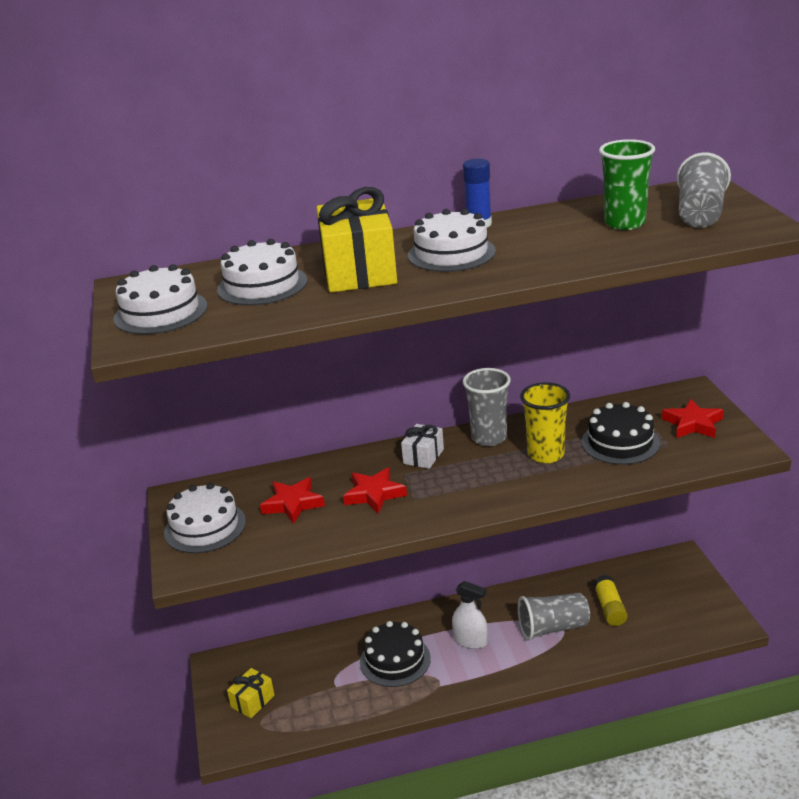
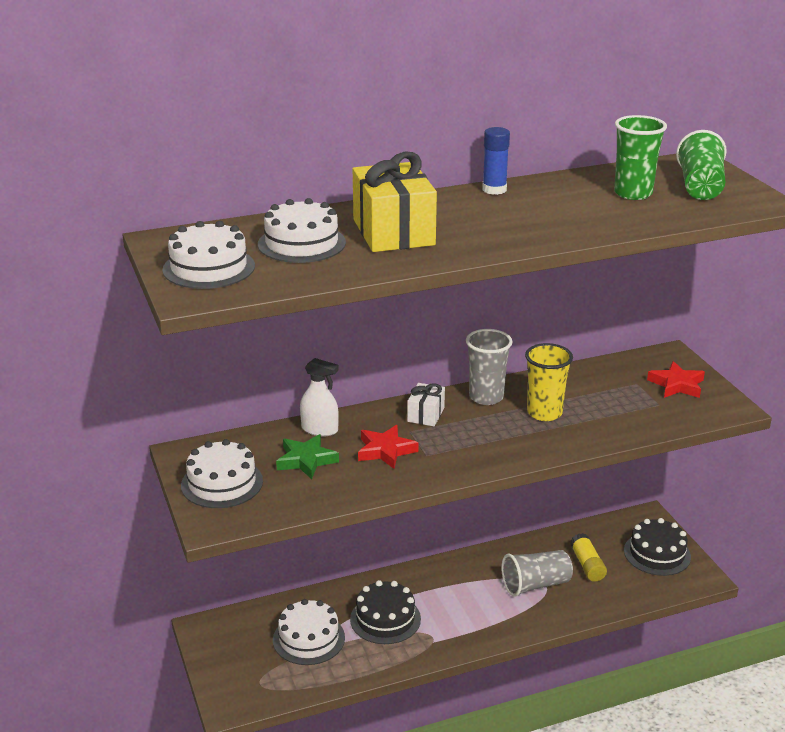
camera: 10 degrees left, 0 degrees up
yellow gift [227,668,275,718] -> none
red star [260,477,325,524] -> green star [276,434,339,479]
white cake [408,209,496,272] -> white cake moved to [273,599,345,665]
white spray bottle [452,581,488,649] -> white spray bottle moved to [300,358,339,436]
black cake [582,402,660,465] -> black cake moved to [624,518,691,576]
grey cup [677,152,731,228] -> green cup [676,130,727,200]

